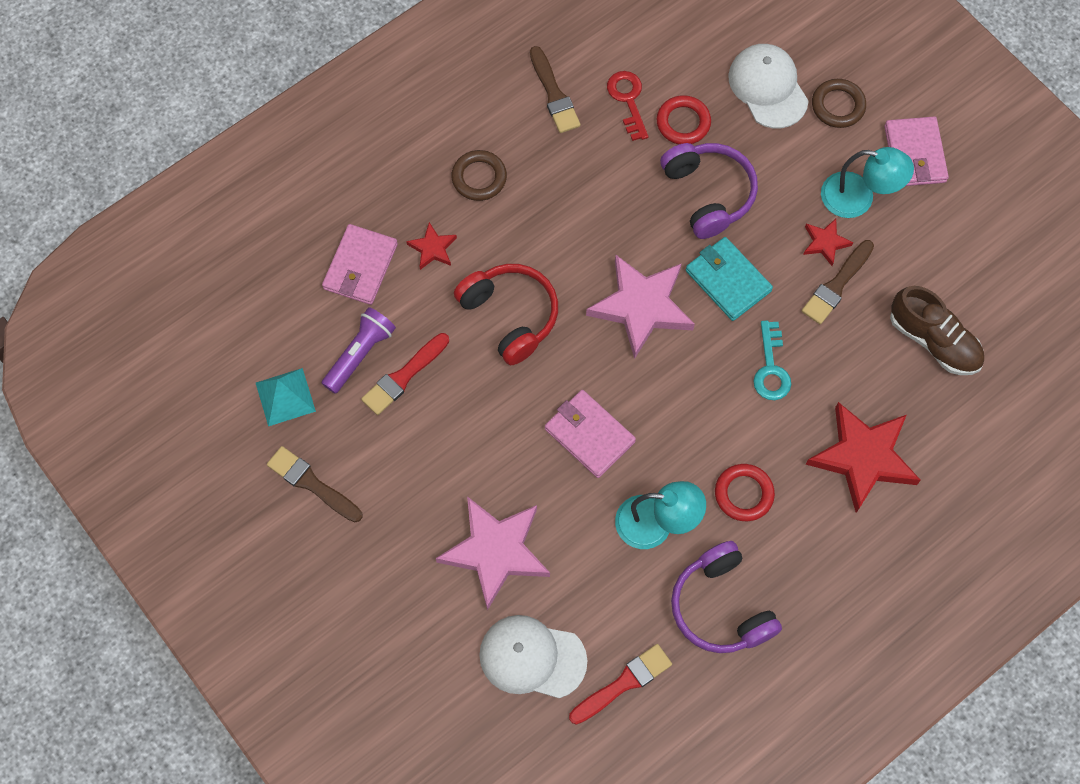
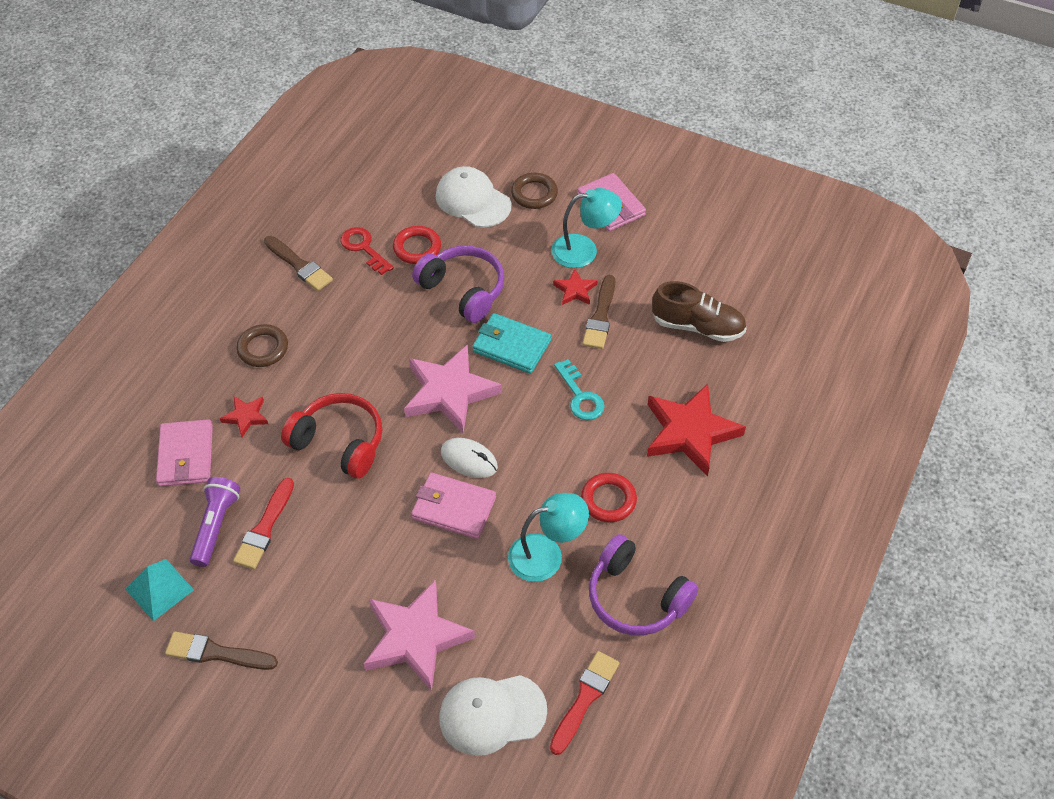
camera: 25 degrees left, 15 degrees down
none -> white mouse [441,438,498,478]

